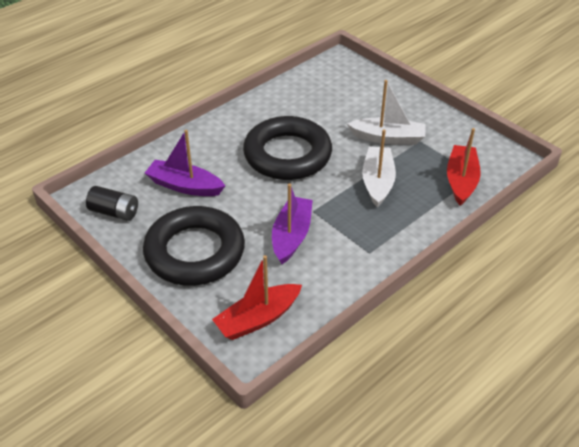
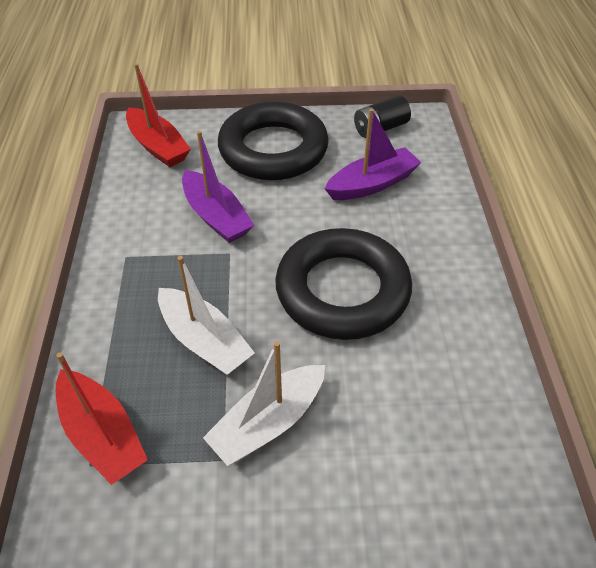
camera: 130 degrees right, 5 degrees up
red boat [212,255,302,340] -> red boat turned 135 degrees clockwise [126,63,191,167]

